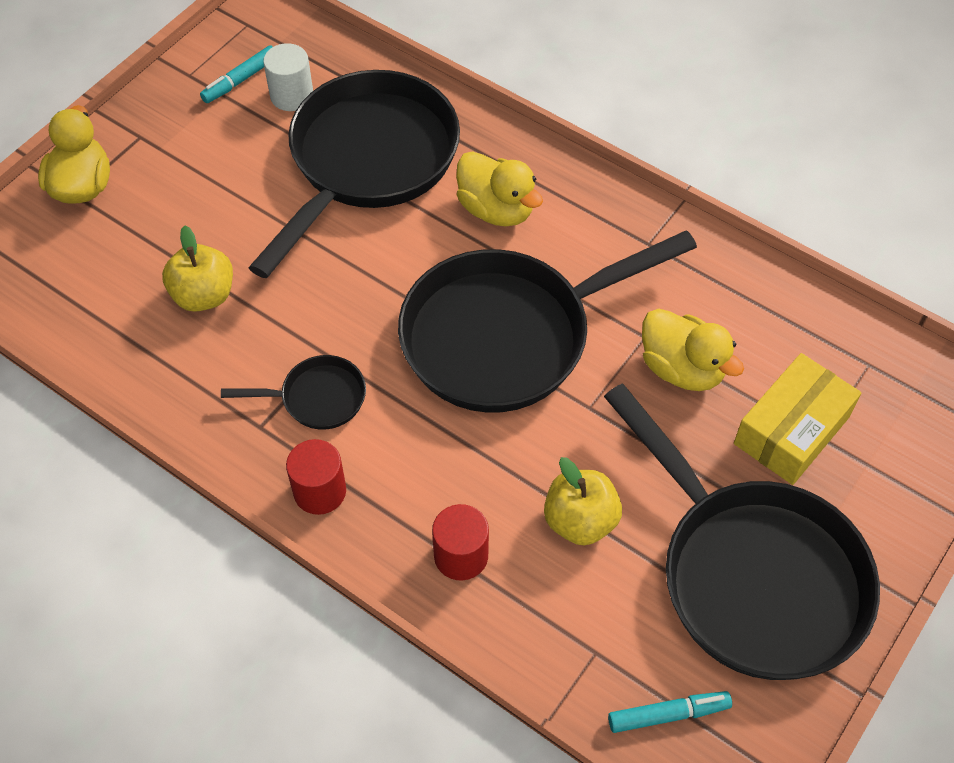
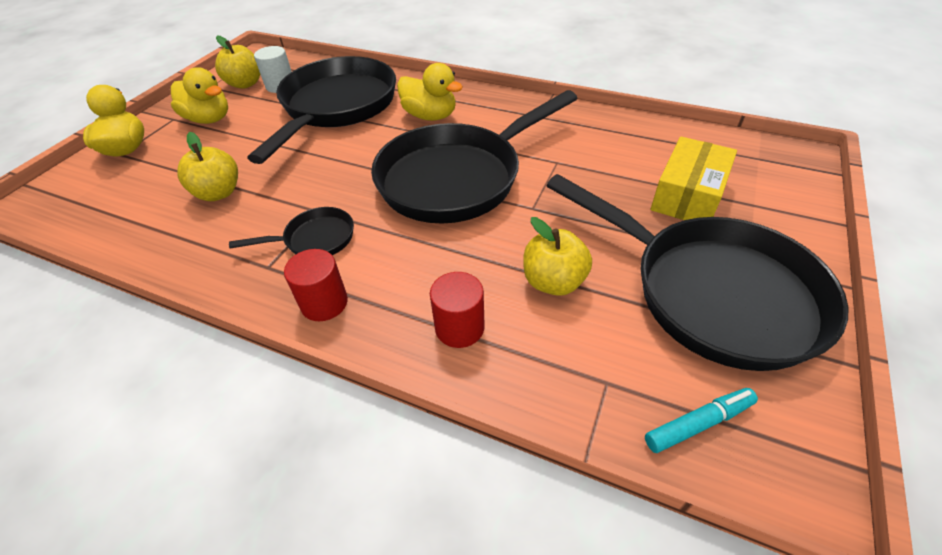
camera: 10 degrees left, 10 degrees down
turquoise marker [200,45,273,103] -> yellow apple [215,36,260,89]
yellow duck [642,309,744,391] -> yellow duck moved to [171,67,228,124]

